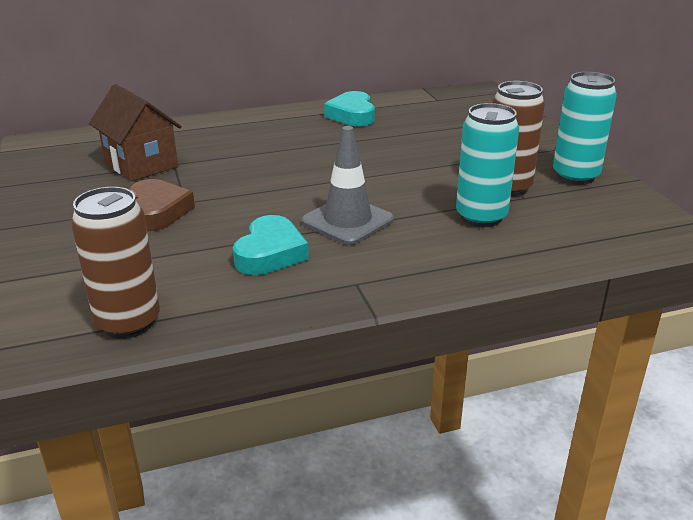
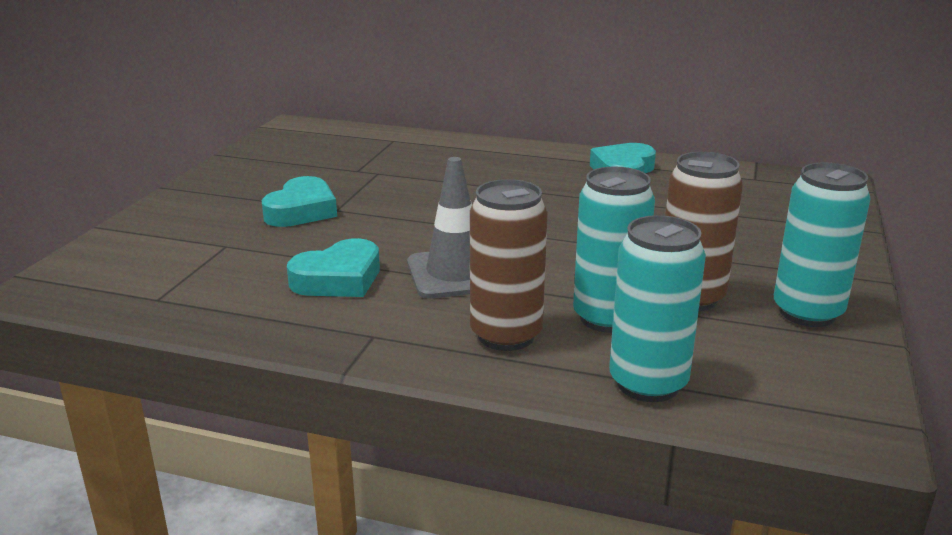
camera: 35 degrees right, 5 degrees down
brown can [71,187,160,339] -> brown can moved to [470,179,548,351]
brown house [89,84,182,181] -> none
brown heart [129,179,195,231] -> turquoise heart [261,176,337,227]
none -> turquoise can [609,215,706,402]

